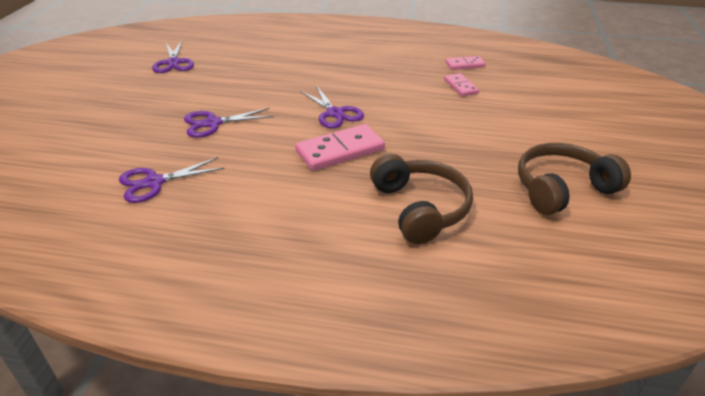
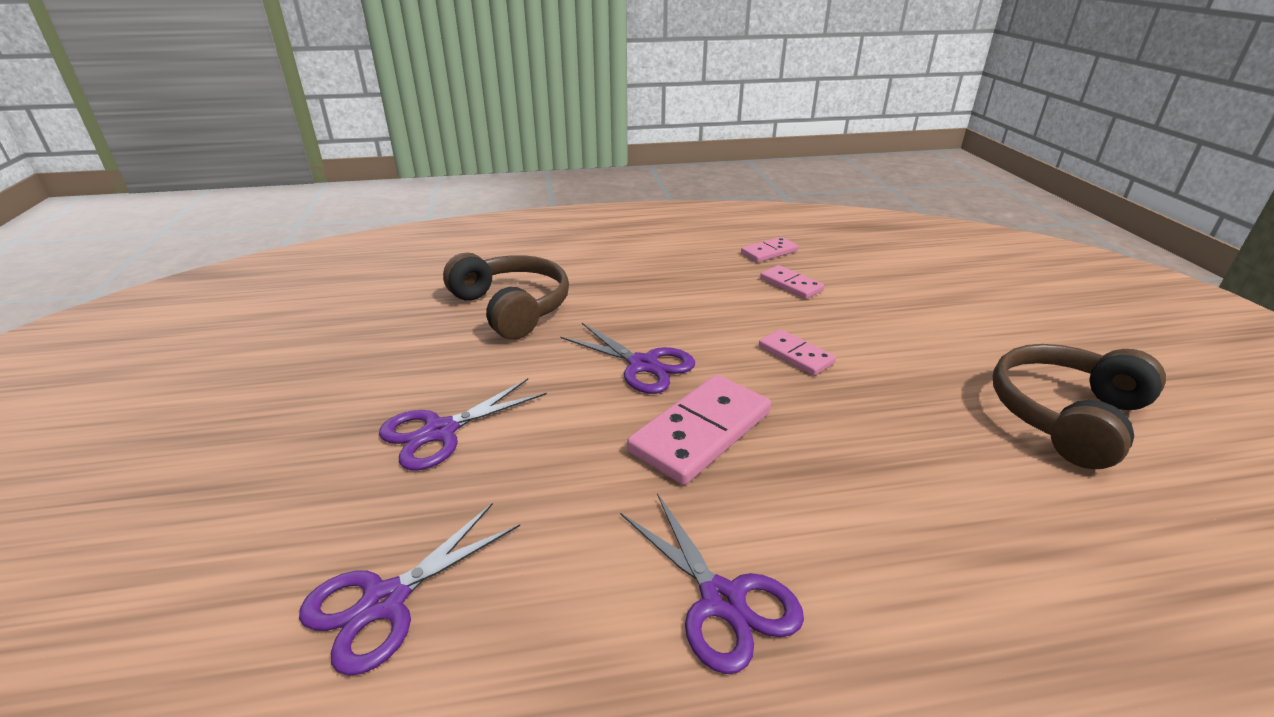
camera: 20 degrees left, 5 degrees down
purple scissors [152,41,194,73] -> purple scissors moved to [620,493,804,674]
brown headphones [370,154,473,244] -> brown headphones moved to [443,253,569,339]
none -> pink domino [759,329,836,376]

